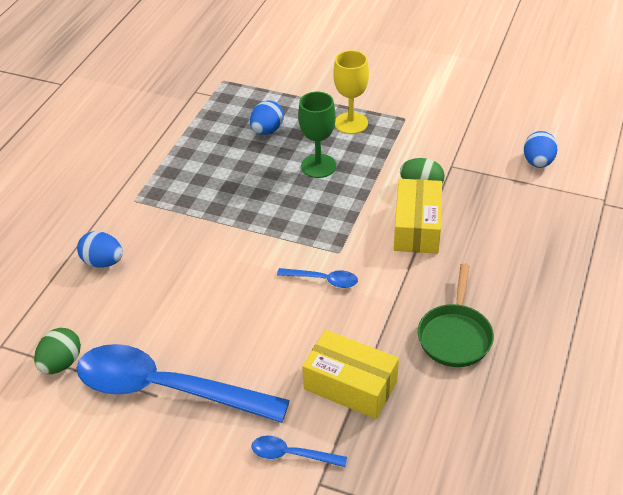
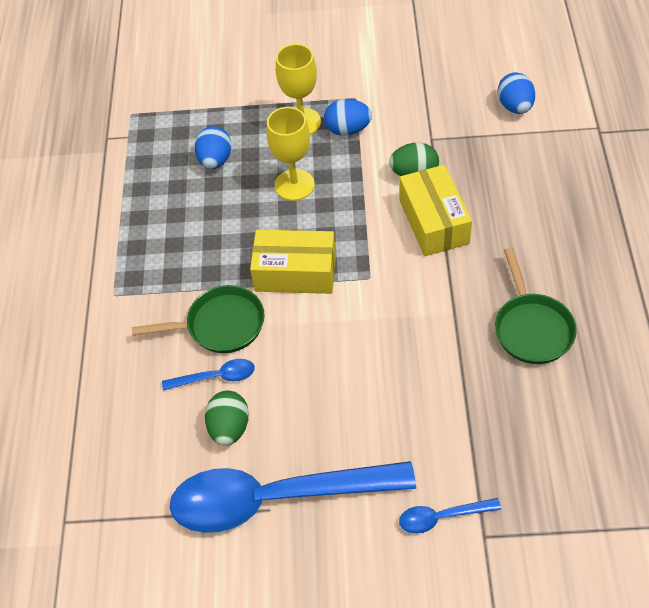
camera: 20 degrees left, 10 degrees up
green egg [34,328,81,374] -> green egg moved to [205,391,249,446]
blue egg [77,231,123,268] -> blue egg moved to [324,99,372,136]
blue spoon [277,268,358,288] -> blue spoon moved to [162,359,255,391]
green goblet [298,92,336,178] -> yellow goblet [266,107,315,201]
yellow box [302,330,399,419] -> yellow box moved to [250,230,336,294]
none -> green pan [132,285,265,353]

